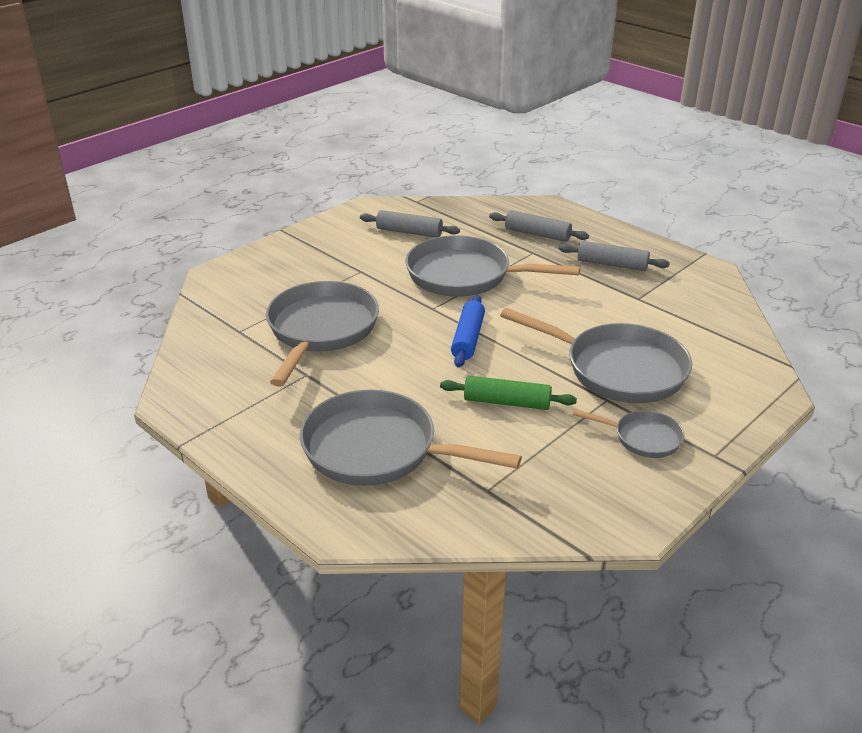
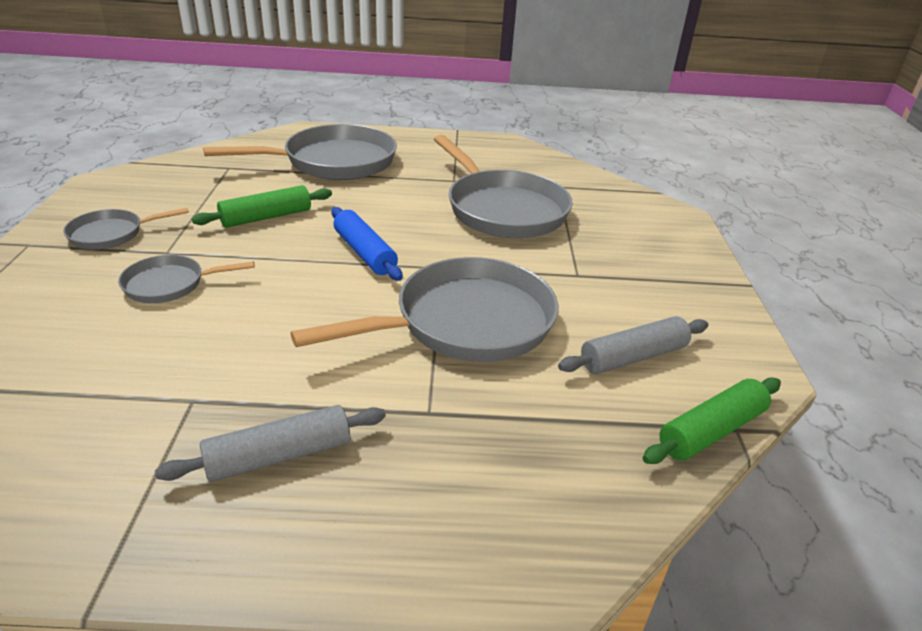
camera: 135 degrees right, 0 degrees up
grey rolling pin [489,210,589,242] -> none
grey pan [500,308,692,403] -> grey pan [118,255,255,303], size x0.50
none -> green rolling pin [643,378,781,464]

